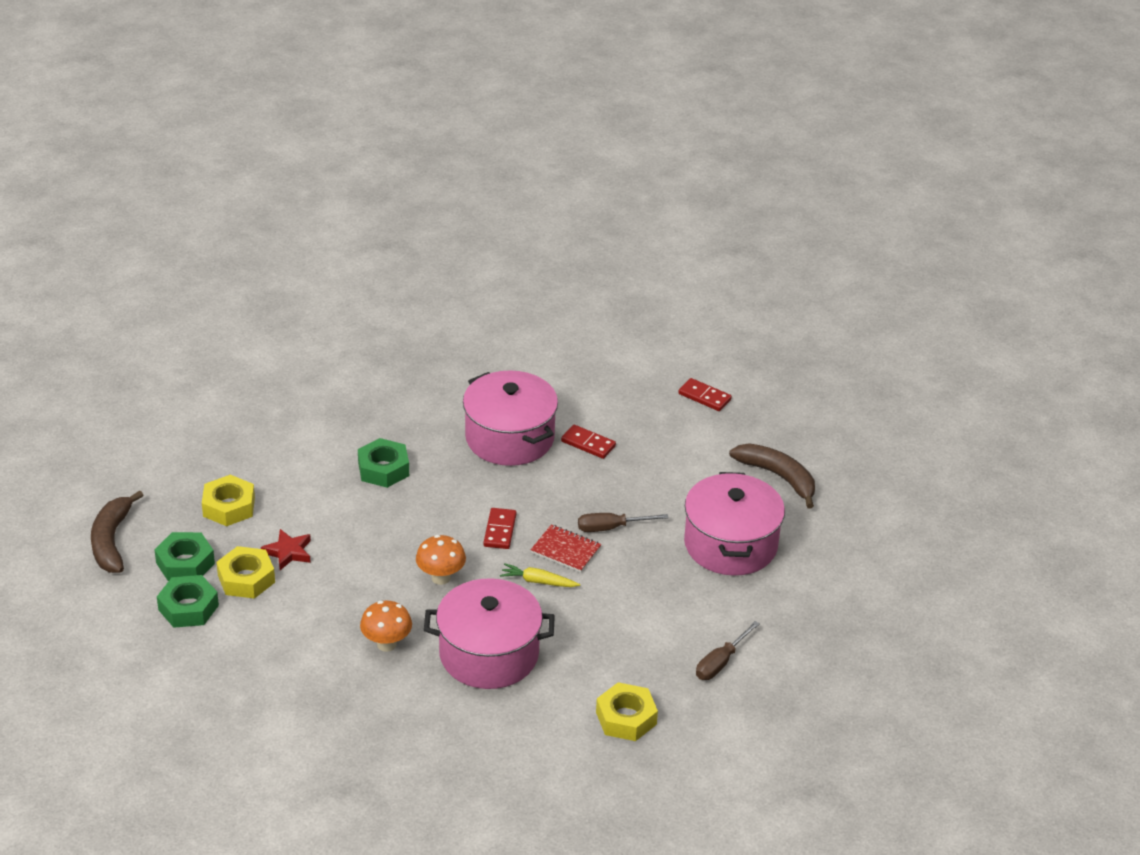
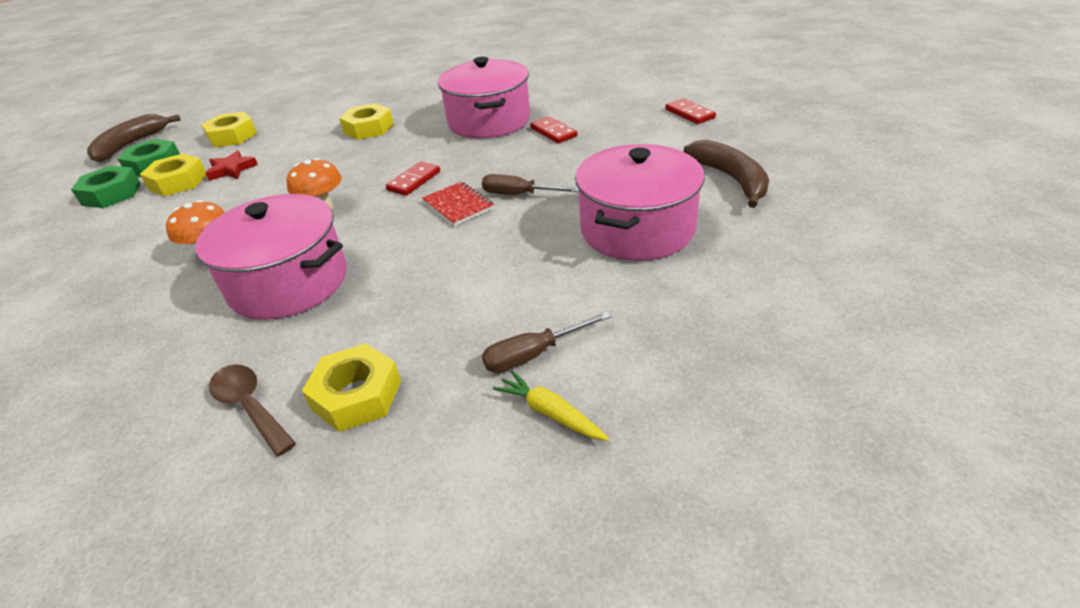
camera: 30 degrees right, 0 degrees up
green nut [358,438,409,488] -> yellow nut [339,103,394,140]
yellow carrot [500,563,580,587] -> yellow carrot moved to [493,370,609,441]
none -> brown spoon [209,364,296,456]

